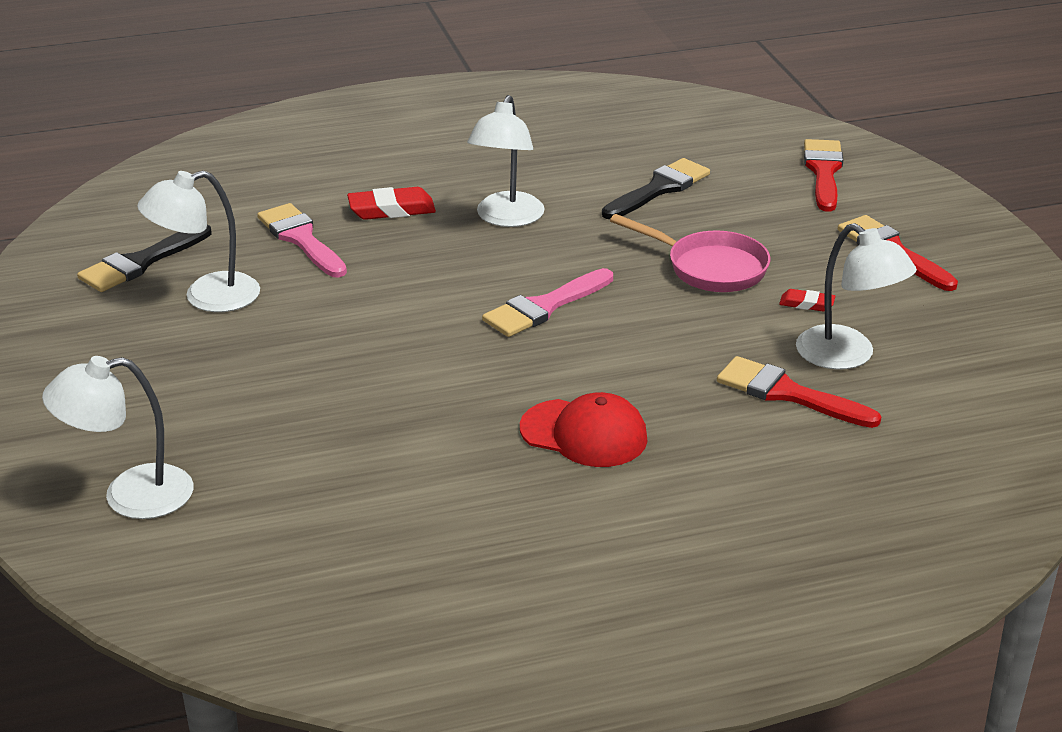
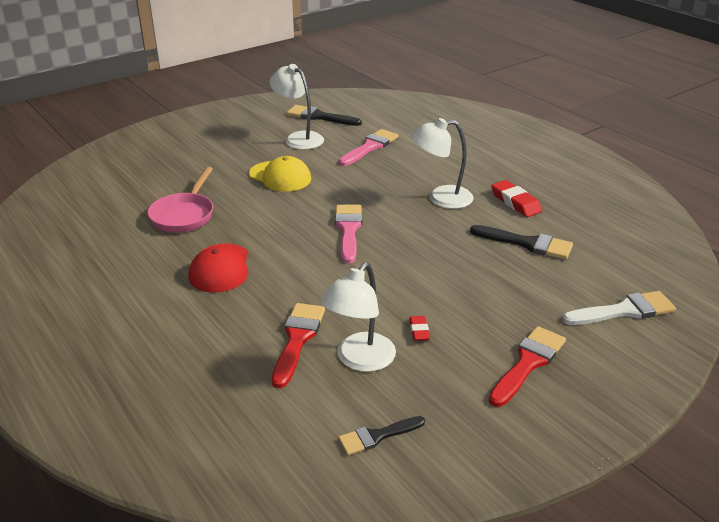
camera: 70 degrees right, 0 degrees up
white lamp [42,356,194,519] -> none
red eraser [347,187,436,220] -> red eraser moved to [491,180,542,217]
pink brush [482,268,613,337] -> pink brush turned 60 degrees clockwise [335,205,362,263]
pink pan [610,214,770,292] -> pink pan moved to [148,167,213,233]
red brush [804,139,843,212] -> white brush [562,291,676,325]
none -> yellow cap [249,156,311,192]
none -> black brush [338,416,425,455]

